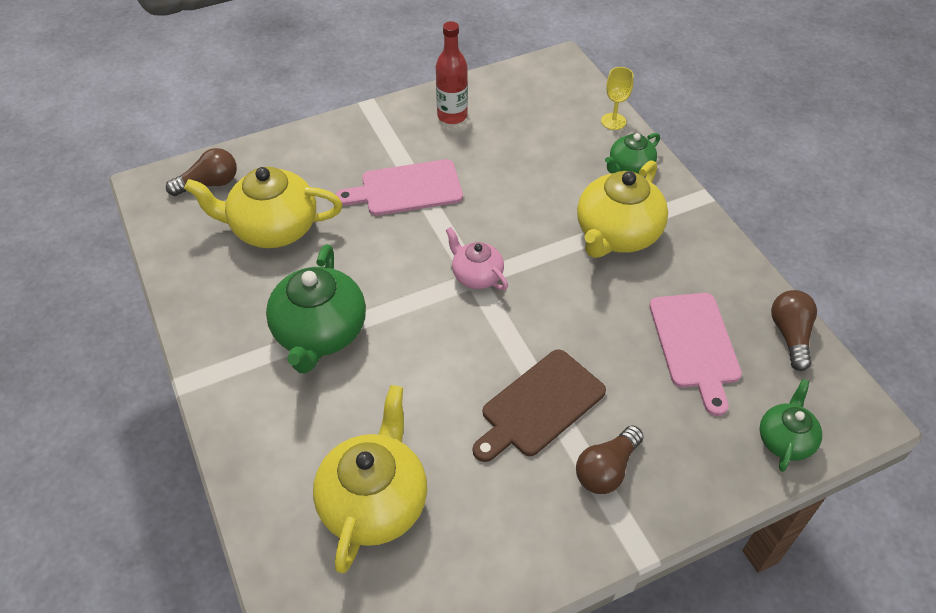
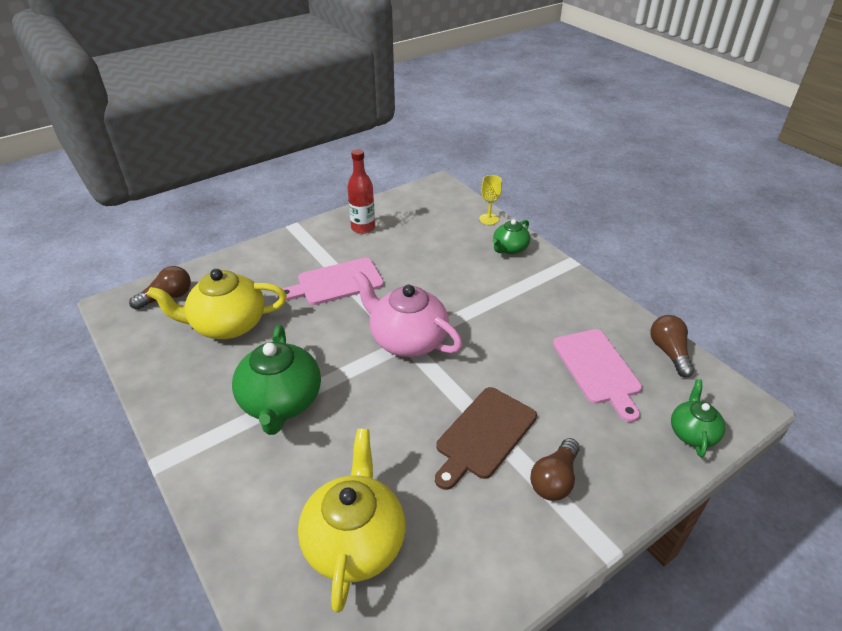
camera: 10 degrees left, 10 degrees down
pink teapot [446,227,508,290] -> pink teapot [353,271,462,357], size x1.78
yellow teapot [577,160,668,258] -> none

